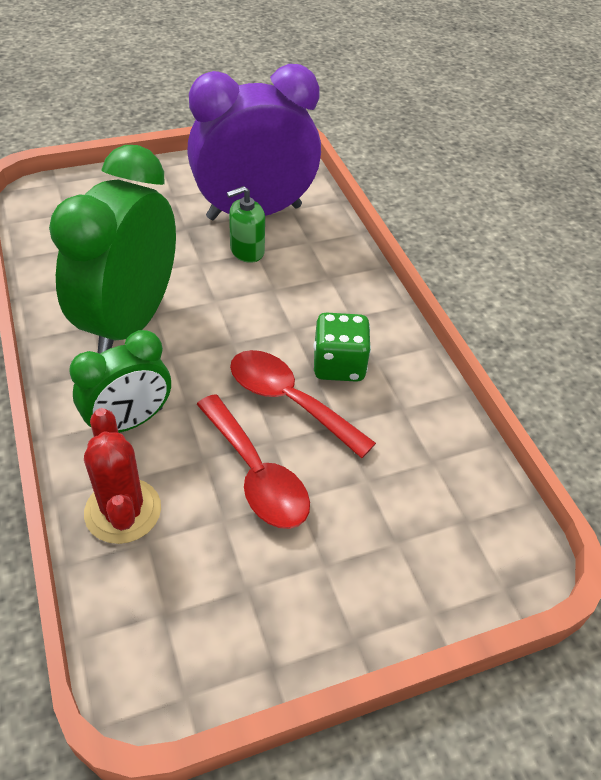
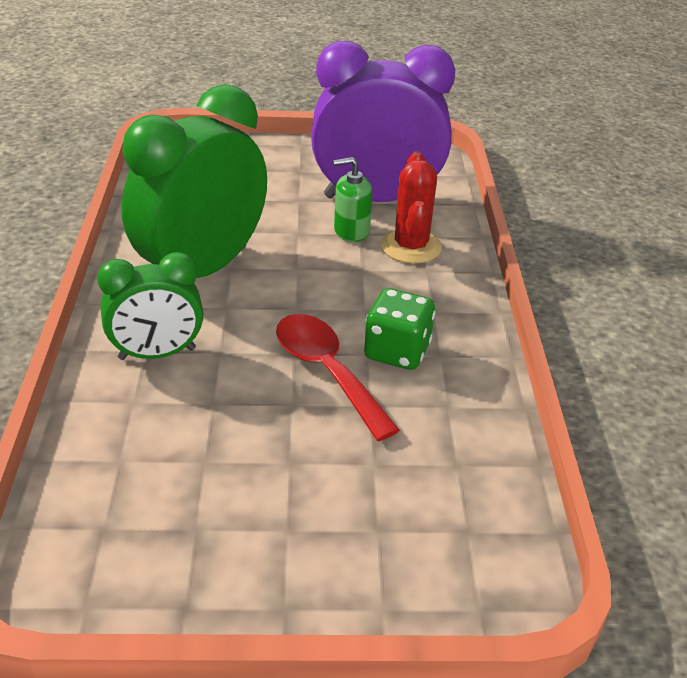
camera: 20 degrees right, 10 degrees down
red cactus [84,408,161,544] -> red cactus moved to [381,151,442,264]
red spoon [197,394,310,529] -> none

